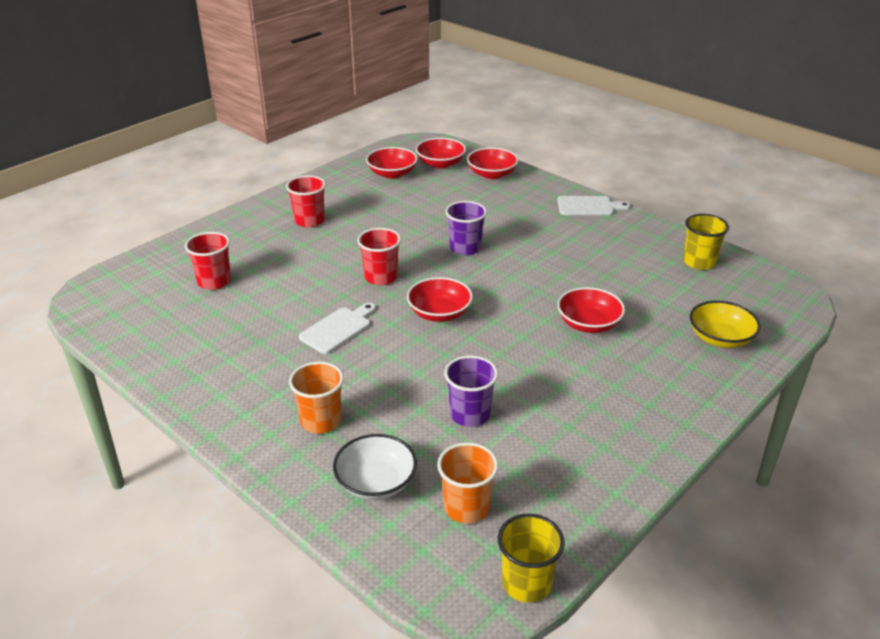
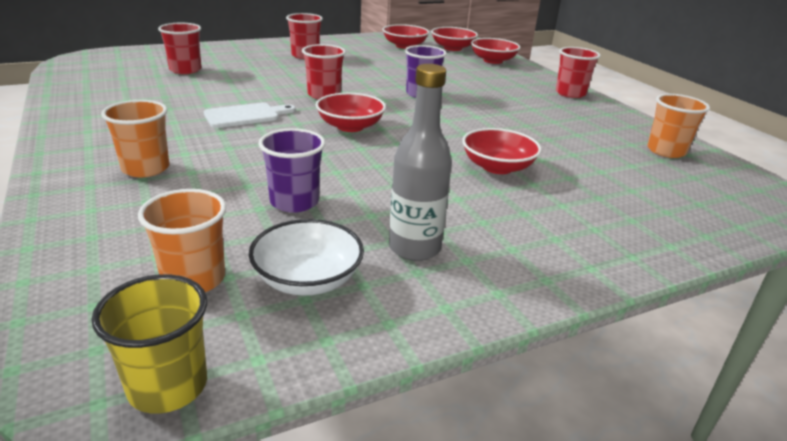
camera: 20 degrees right, 5 degrees down
white bowl [333,434,417,500] -> white bowl moved to [249,219,364,296]
white cutting board [557,196,631,215] -> red cup [556,47,601,98]
yellow cup [683,214,729,270] -> orange cup [647,94,710,158]
yellow bowl [690,301,761,348] -> none
none -> grey bottle [389,64,452,261]

